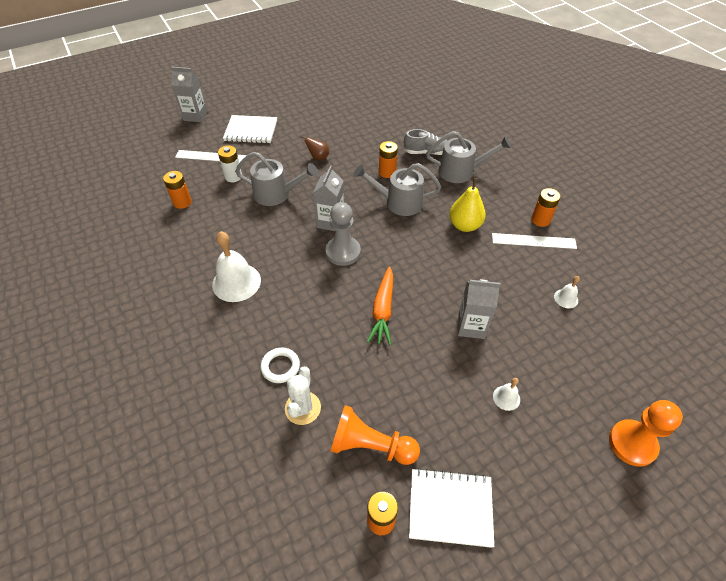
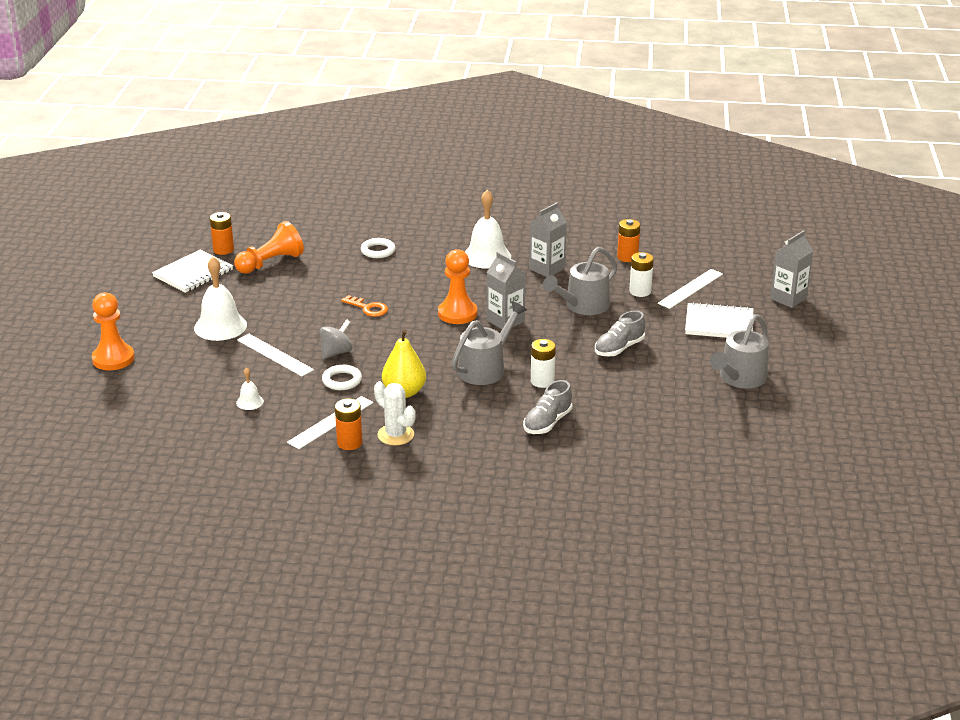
camera: 125 degrees right, 20 degrees down
white notebook [223,115,277,143] -> white notebook turned 60 degrees clockwise [685,302,753,338]
white cactus [285,366,321,425] -> white cactus moved to [374,381,416,446]
brown pear [300,136,329,160] -> grey shoe [595,311,645,356]
grey pawn [325,202,361,266] -> orange pawn [438,249,477,324]
orange carrot [367,266,393,345] -> orange key [341,295,388,317]
orange battery [379,141,398,178] -> white battery [531,339,556,388]
grey watering can [426,131,511,183] -> grey watering can moved to [710,314,769,389]
grey carton [458,279,501,339] -> grey carton moved to [529,202,567,277]
white bell [493,378,520,411] -> white bell [194,257,247,341], size x2.08
none -> white ruler [237,334,314,376]
none -> grey spinning top [320,319,352,359]
none -> white ring [322,365,362,390]

